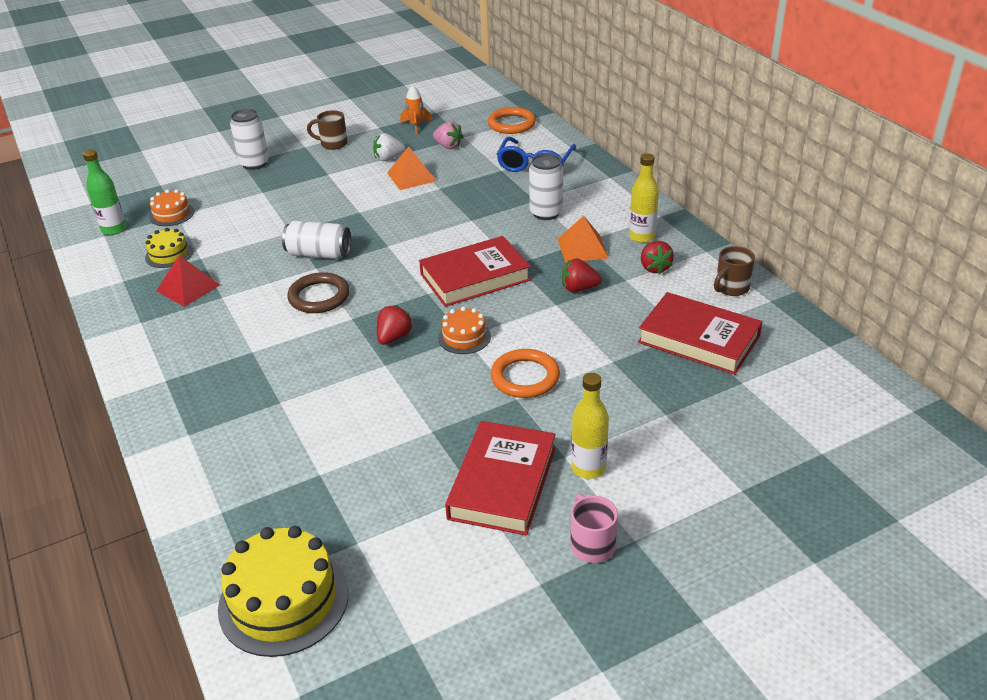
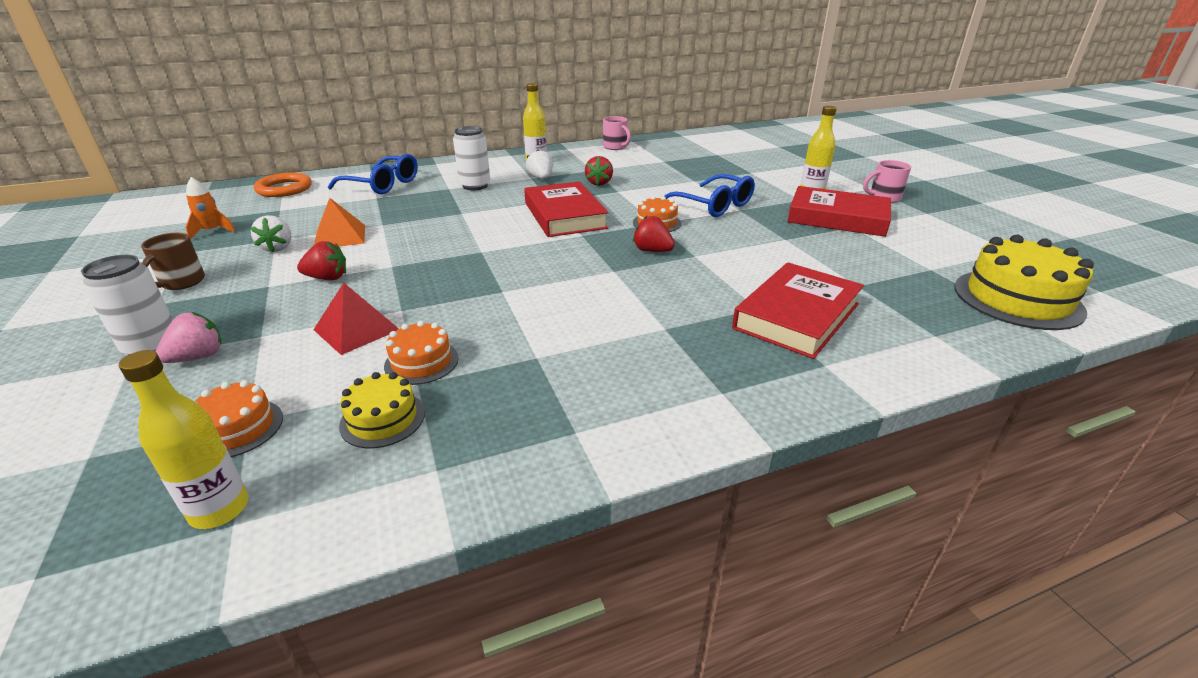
camera: 85 degrees left, 5 degrees down
green bottle [83,149,126,235] -> yellow bottle [119,350,248,529]
red pyramid [156,255,220,307] -> red pyramid moved to [314,283,399,355]
white can [282,221,351,259] -> none
brown ring [287,272,350,313] -> none
pink strawberry [433,121,463,149] -> pink strawberry moved to [156,312,221,363]
orange ring [491,349,560,398] -> blue glasses [664,174,755,217]
orange pyramid [558,216,609,263] -> white strawberry [526,149,553,179]
red book [638,292,762,375] -> red book moved to [732,262,864,359]
red strawberry [641,241,674,274] -> red strawberry moved to [297,241,346,280]
brown mug [714,246,755,296] -> pink mug [603,116,631,150]
none -> orange cake [384,321,459,385]

